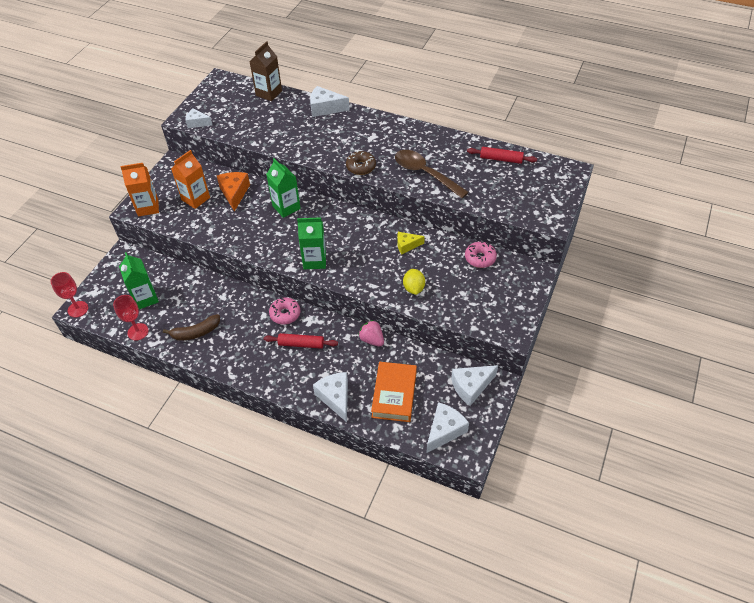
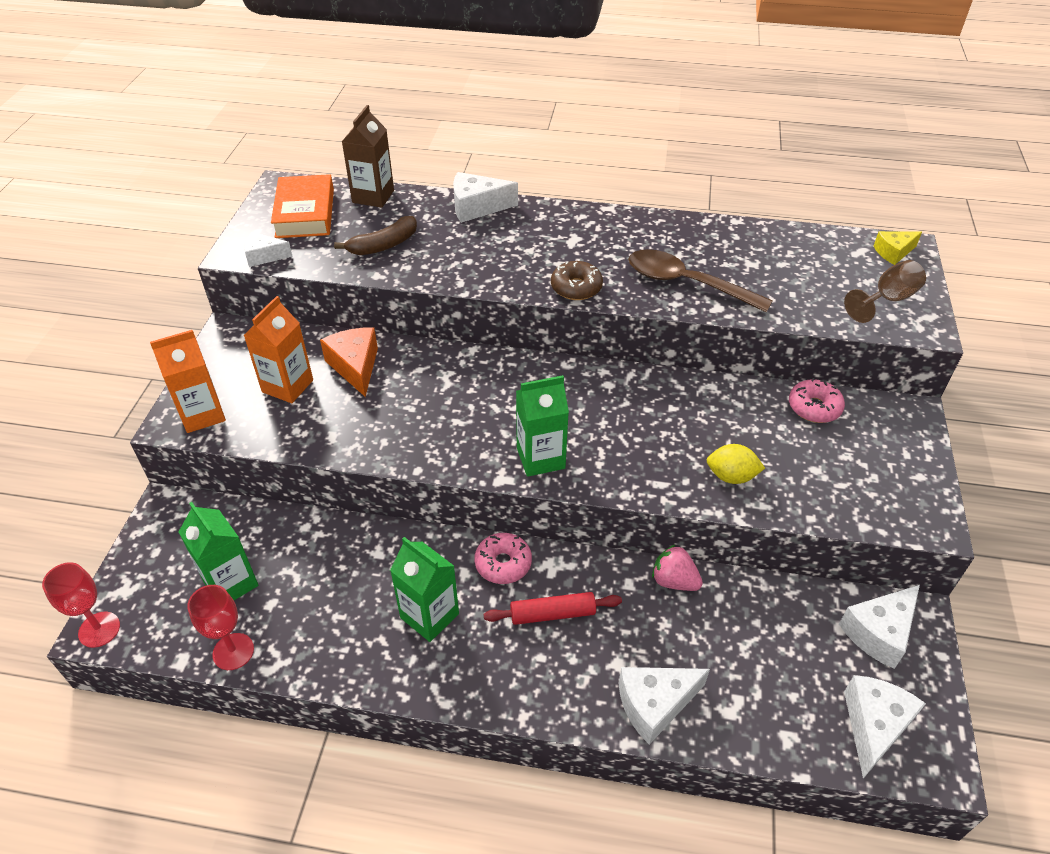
camera: 15 degrees left, 5 degrees down
brown banana [163,314,220,341] -> brown banana moved to [334,216,417,255]
green carton [266,158,301,218] -> green carton moved to [390,537,459,642]
white cheese [313,372,348,422] -> white cheese turned 75 degrees counterclockwise [618,667,710,745]
orange book [371,362,417,422] -> orange book moved to [271,174,334,238]
yellow cheese [397,232,425,254] -> yellow cheese moved to [874,231,922,265]
yellow lemon [403,269,425,295] -> yellow lemon turned 60 degrees counterclockwise [707,444,765,484]
red rolling pin [467,147,537,164] -> none
none -> brown goblet [844,260,926,323]

